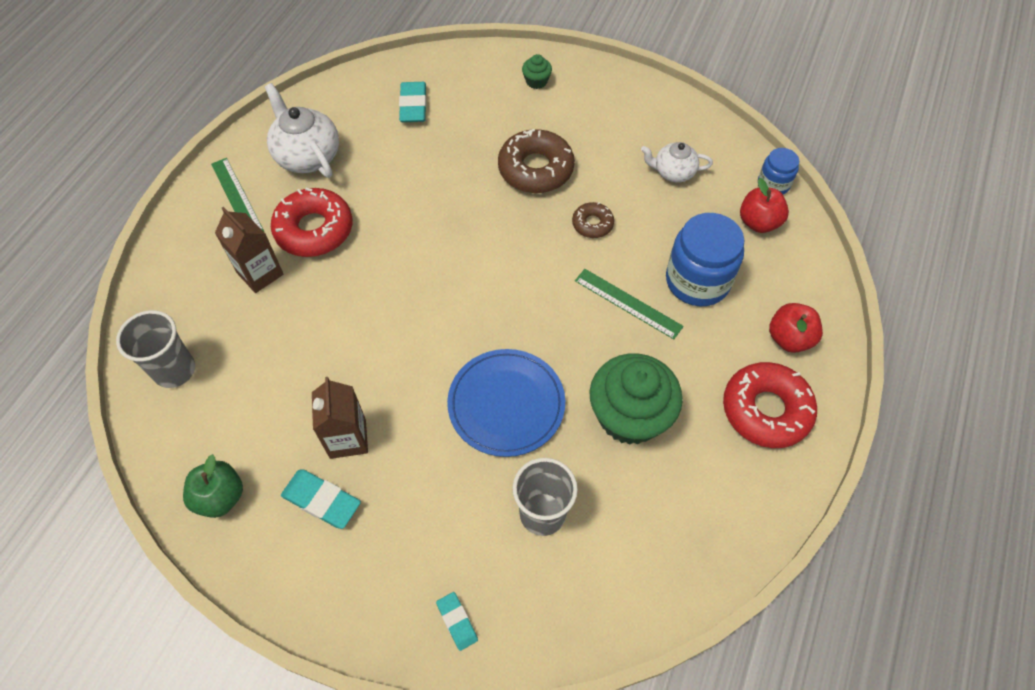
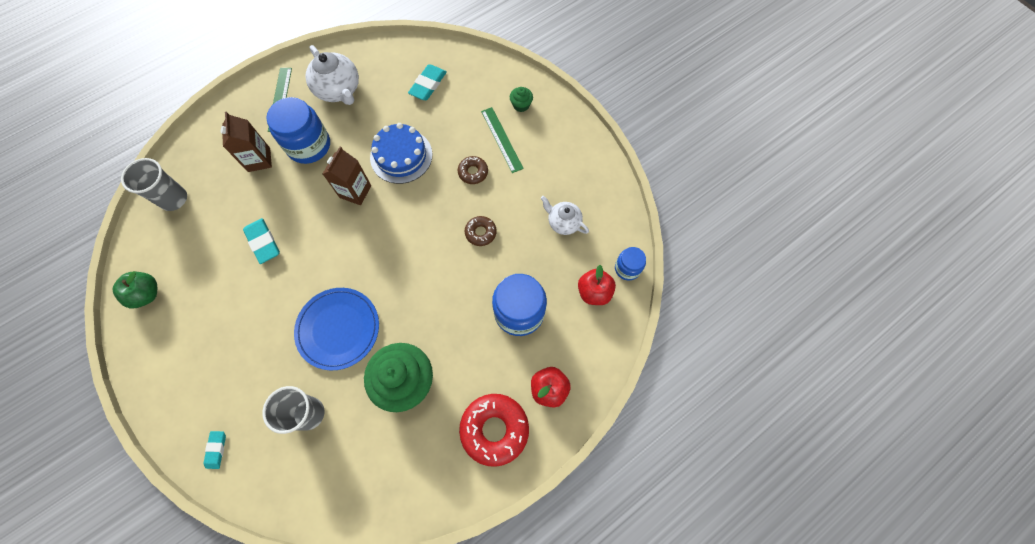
camera: 30 degrees right, 10 degrees up
white teapot [265,83,339,178] -> white teapot turned 150 degrees clockwise [305,45,359,105]
red donut [271,188,353,257] -> blue jar [266,97,330,164]
turquoise eraser [281,470,361,529] -> turquoise eraser moved to [243,218,280,264]
brown carton [312,377,368,459] -> brown carton moved to [323,147,371,205]
brown donut [498,129,575,193] -> brown donut [458,156,488,184], size x0.53
green ruler [575,269,684,339] -> green ruler moved to [481,107,524,173]
none -> blue cake [370,123,432,184]

